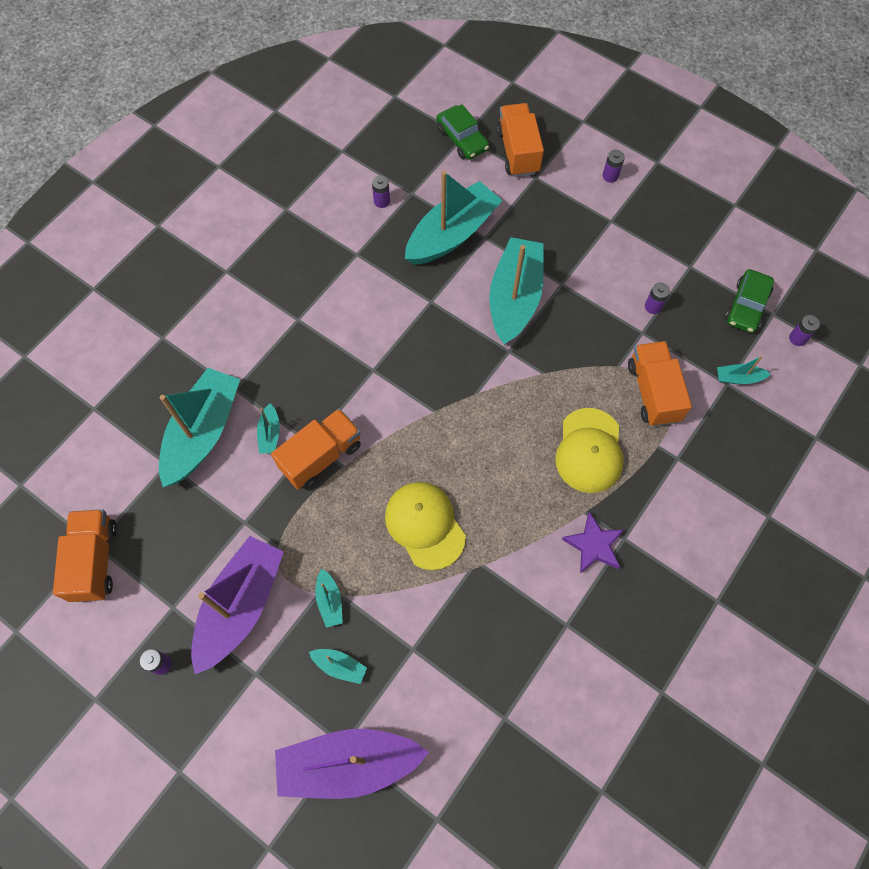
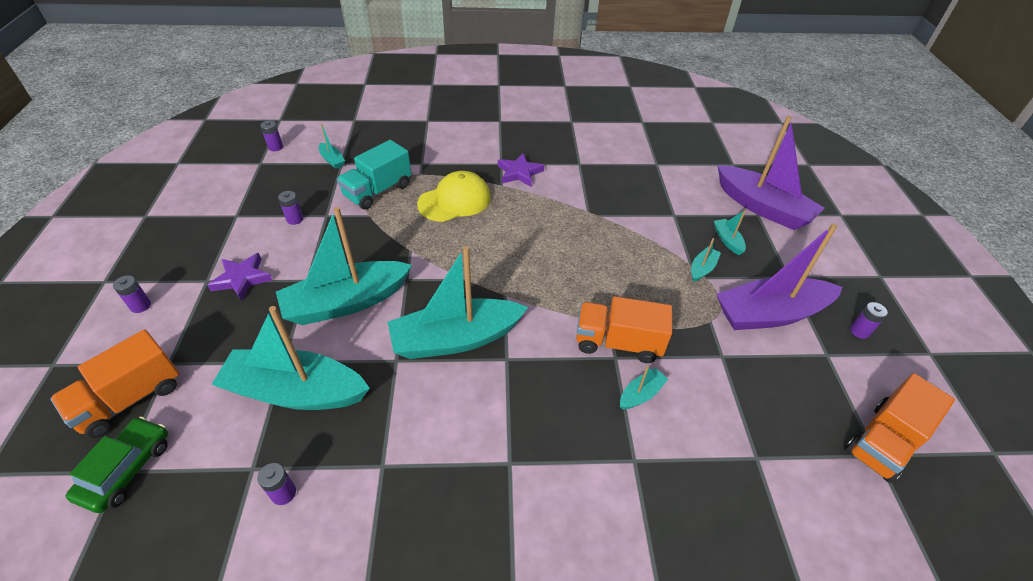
camera: 130 degrees left, 20 degrees down
turquoise boat [159,368,240,487] -> turquoise boat moved to [388,246,528,359]
yellow cap [385,482,466,570] -> none
orange truck [628,341,692,426] -> turquoise truck [337,140,411,210]
green car [725,269,774,333] -> none
none -> purple star [207,253,272,301]

